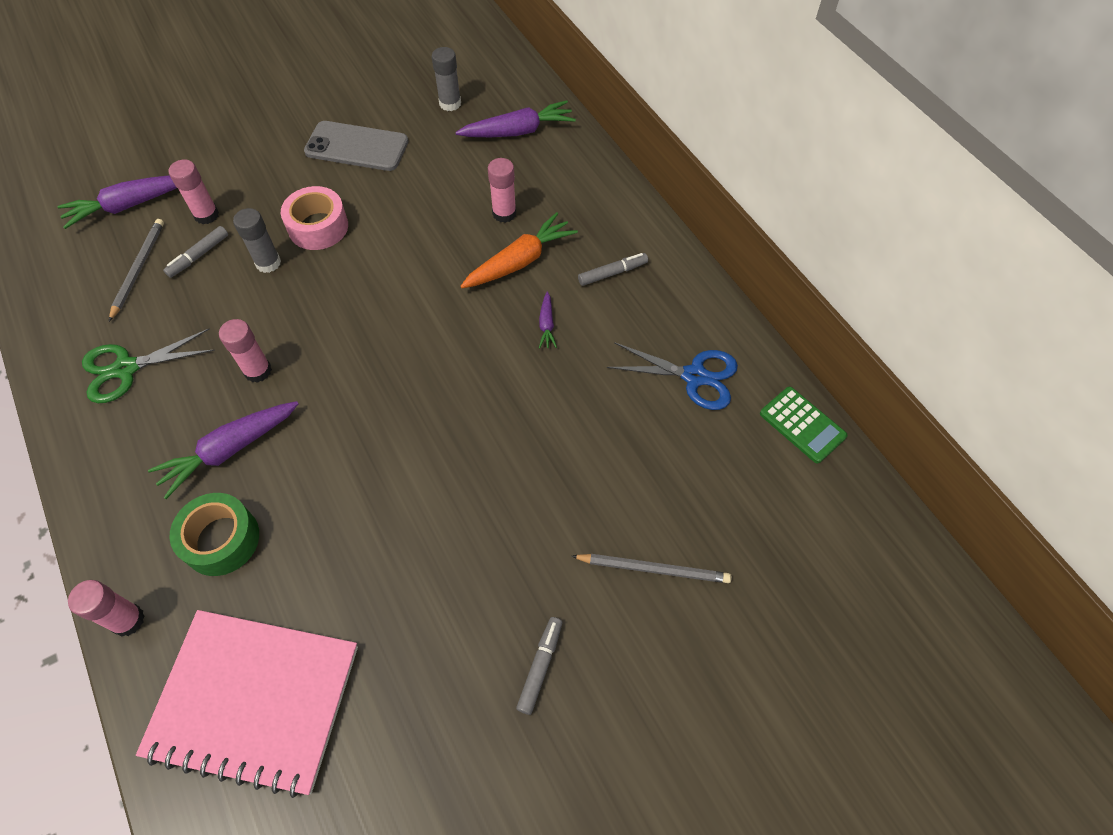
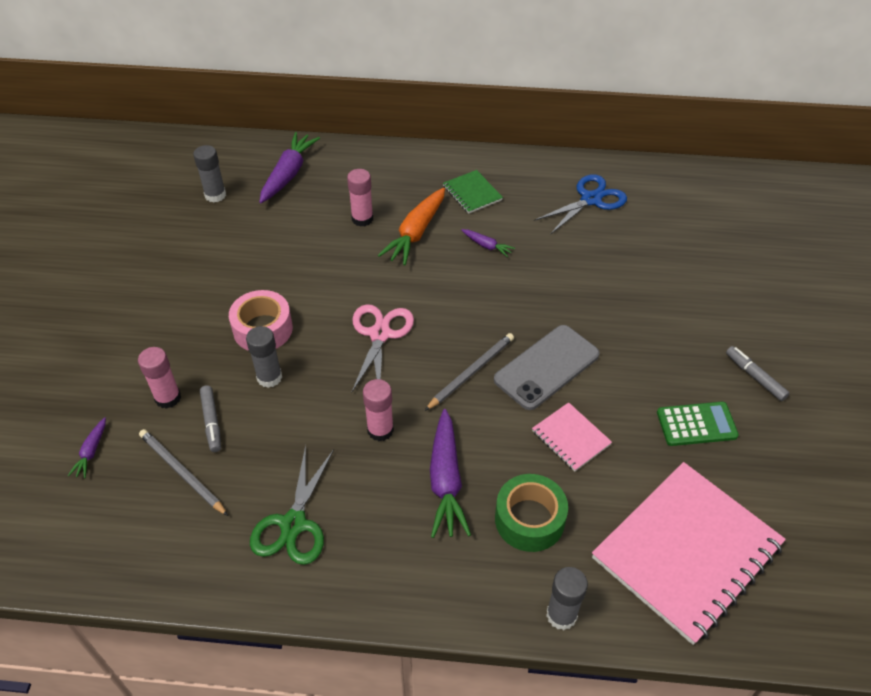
camera: 55 degrees left, 10 degrees down
purple carrot [58,175,177,229] -> purple carrot [68,417,106,478], size x0.50
pink glue stick [68,580,145,636] -> grey glue stick [546,567,588,630]
grey phone [304,121,408,171] -> grey phone moved to [494,325,600,410]
orange carrot [460,212,578,288] -> orange carrot turned 150 degrees counterclockwise [378,188,445,266]
grey pencil [571,554,732,583] -> grey pencil moved to [425,333,514,411]
grey marker [578,253,648,286] -> green notebook [443,170,503,214]
green calculator [760,387,847,464] -> green calculator moved to [657,402,739,446]
none -> pink scissors [351,304,414,393]
none -> pink notebook [532,402,612,471]

